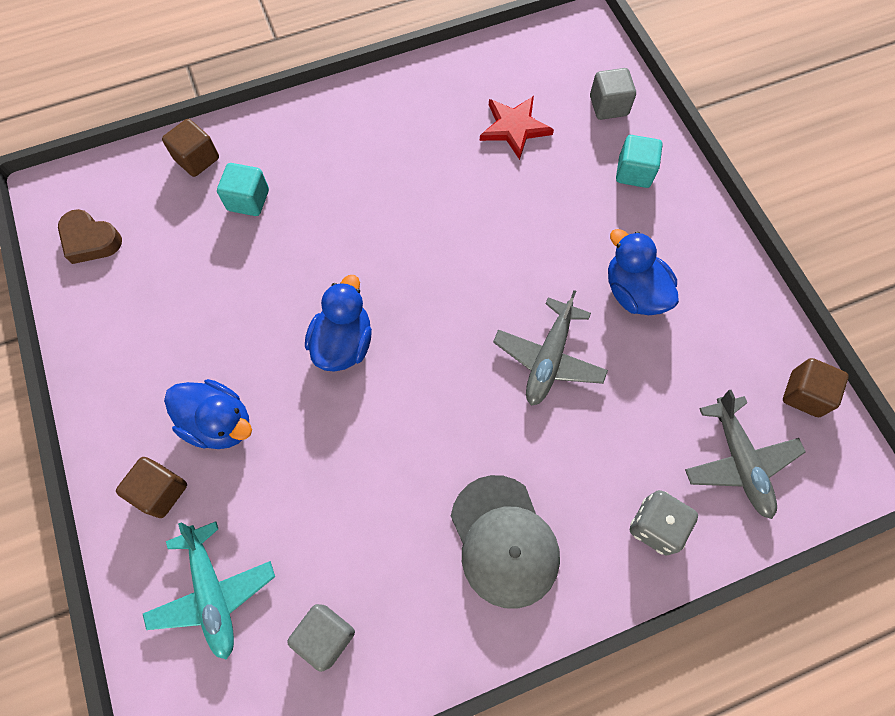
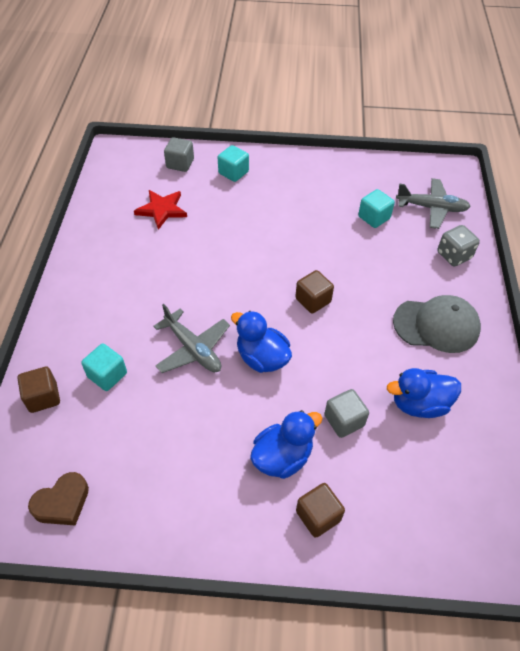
camera: 65 degrees left, 15 degrees down
turquoise plane [143,521,275,660] -> none
grey cube [287,604,355,672] -> grey cube moved to [325,389,369,438]
grey plane [493,290,608,406] -> grey plane moved to [153,304,230,373]
blue duck [608,229,679,315] -> blue duck moved to [387,368,461,418]
brown cube [783,358,849,417] -> brown cube moved to [295,270,334,313]
none -> turquoise cube [358,189,395,228]

